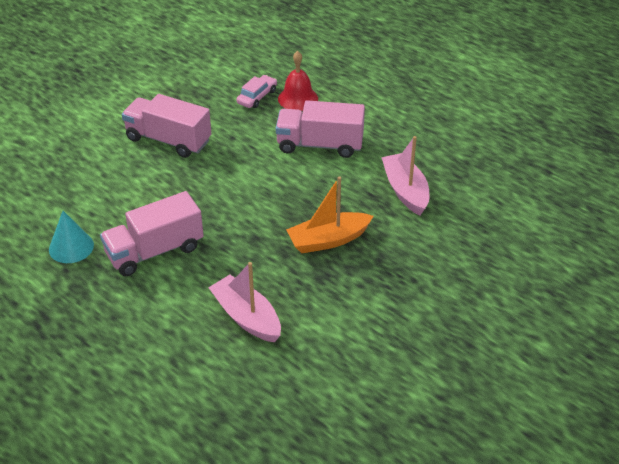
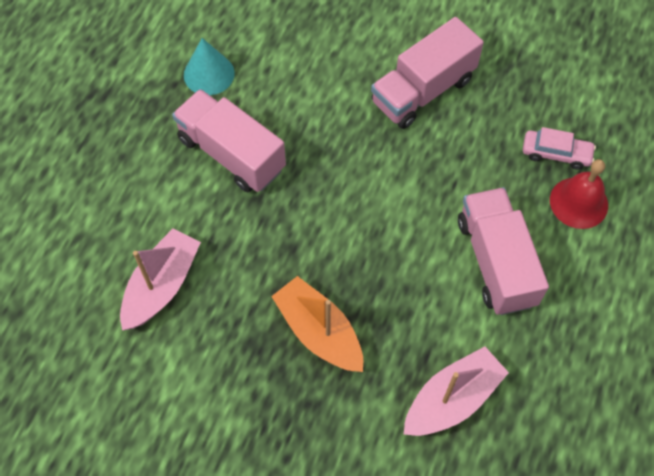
camera: 70 degrees right, 20 degrees up
pink truck [122,94,211,158] -> pink truck turned 135 degrees counterclockwise [371,17,484,129]

